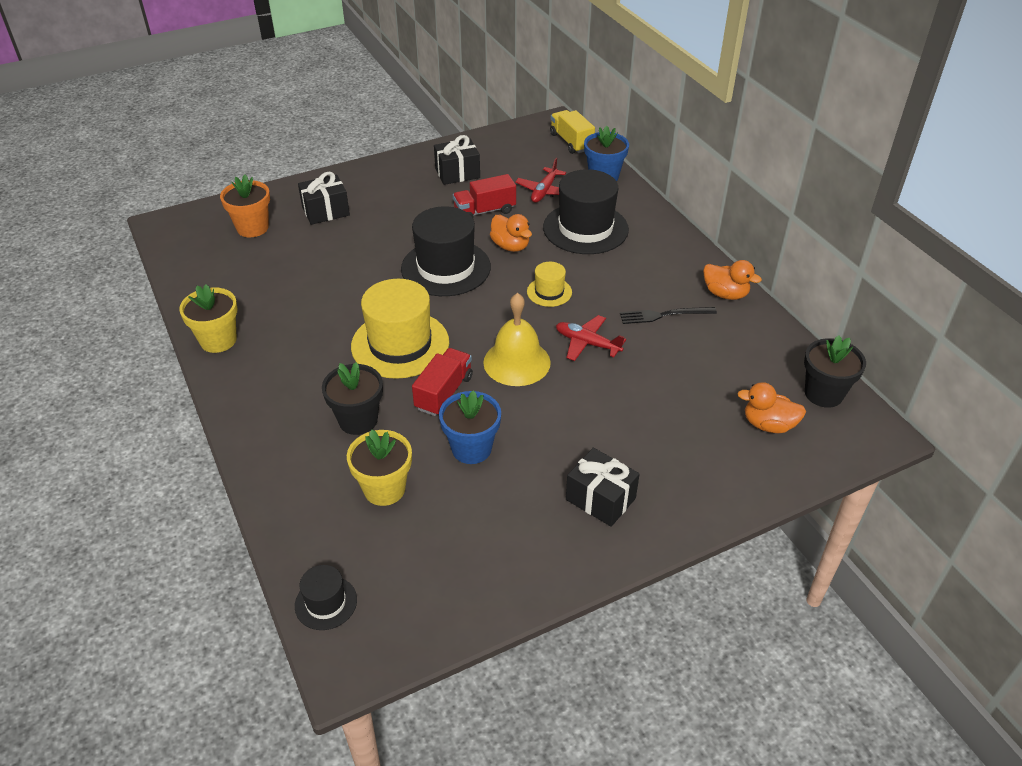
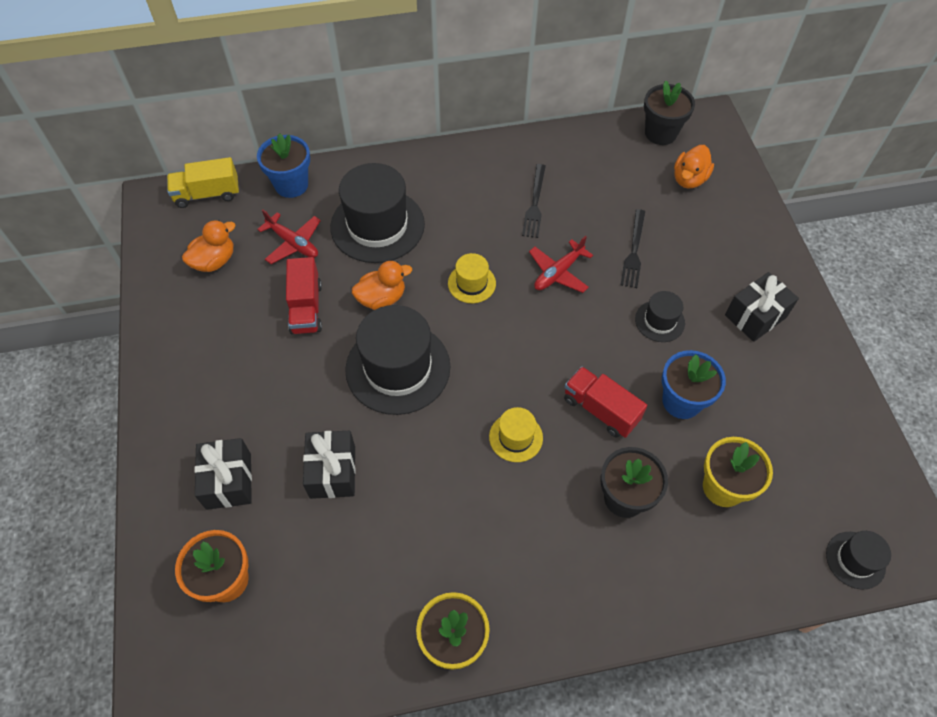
camera: 75 degrees left, 15 degrees up
yellow hat [351,279,449,379] -> yellow hat [489,407,543,462], size x0.49
black gift [434,135,480,185] -> black gift moved to [303,431,356,499]
yellow bell [483,293,551,386] -> none
orange duck [703,260,762,300] -> orange duck moved to [182,220,236,272]
none -> black fork [621,209,645,288]
none -> black hat [635,291,685,342]

